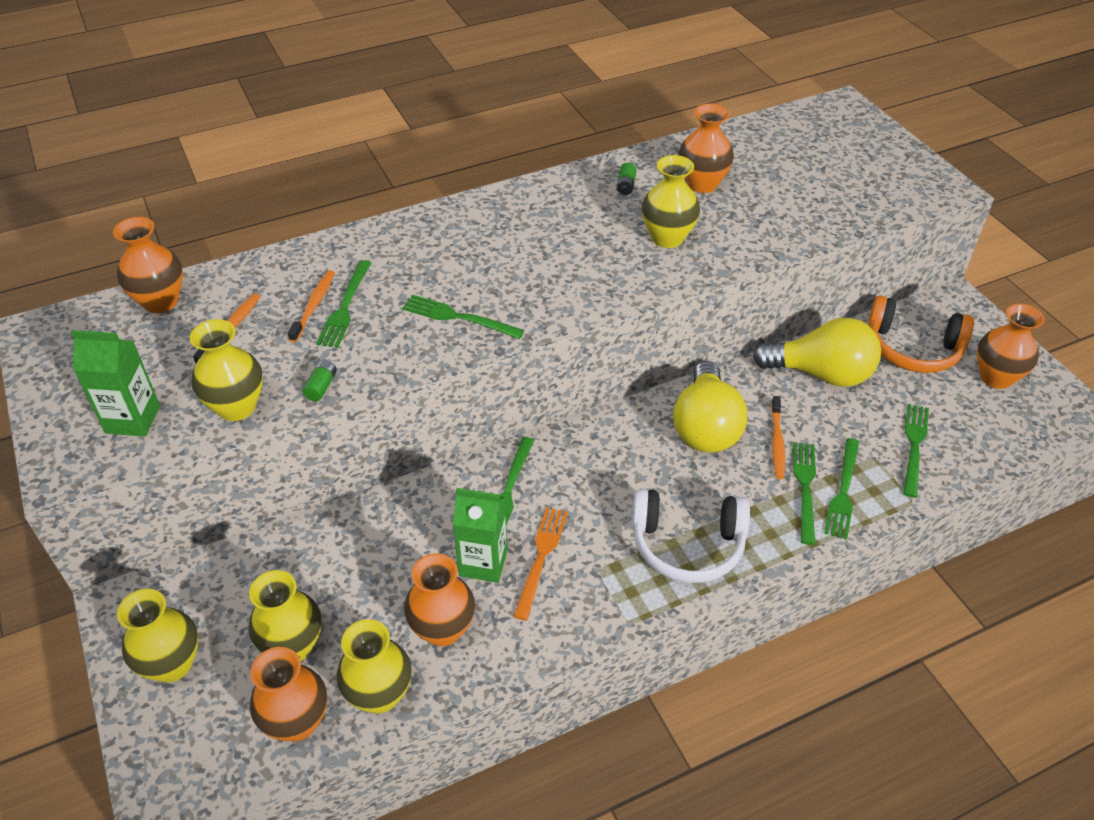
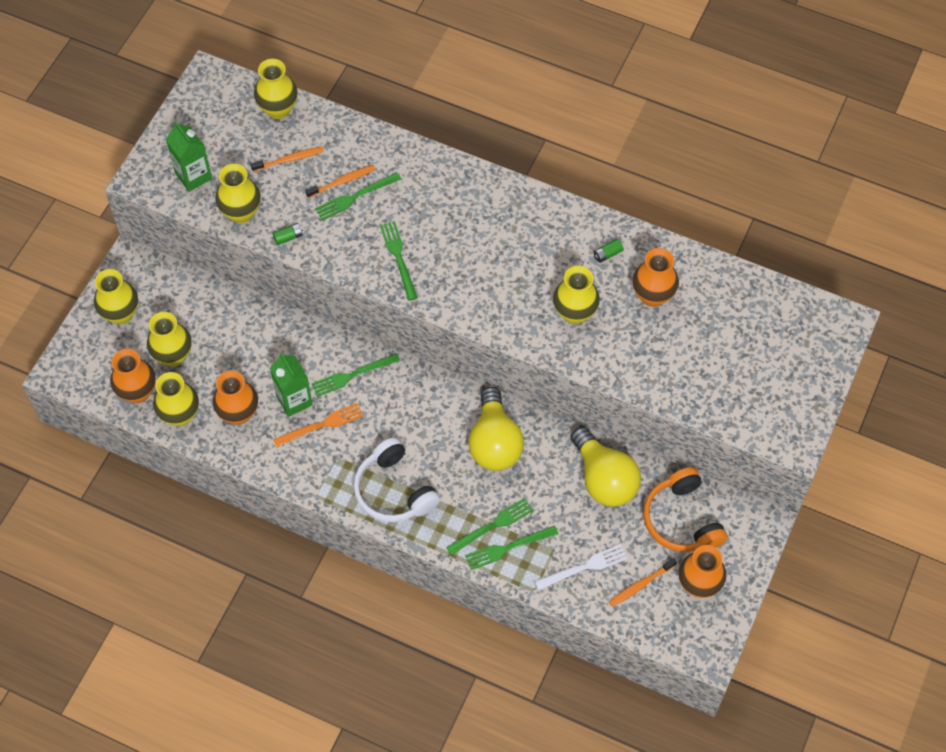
camera: 50 degrees right, 15 degrees up
orange vase [113,217,183,313] -> yellow vase [254,59,298,119]
yellow light bulb [673,361,747,453] -> yellow light bulb turned 60 degrees counterclockwise [468,387,524,471]
orange toothbrush [771,396,785,479] -> orange toothbrush moved to [609,558,677,607]
green fork [903,404,929,498] -> white fork [534,544,628,590]

